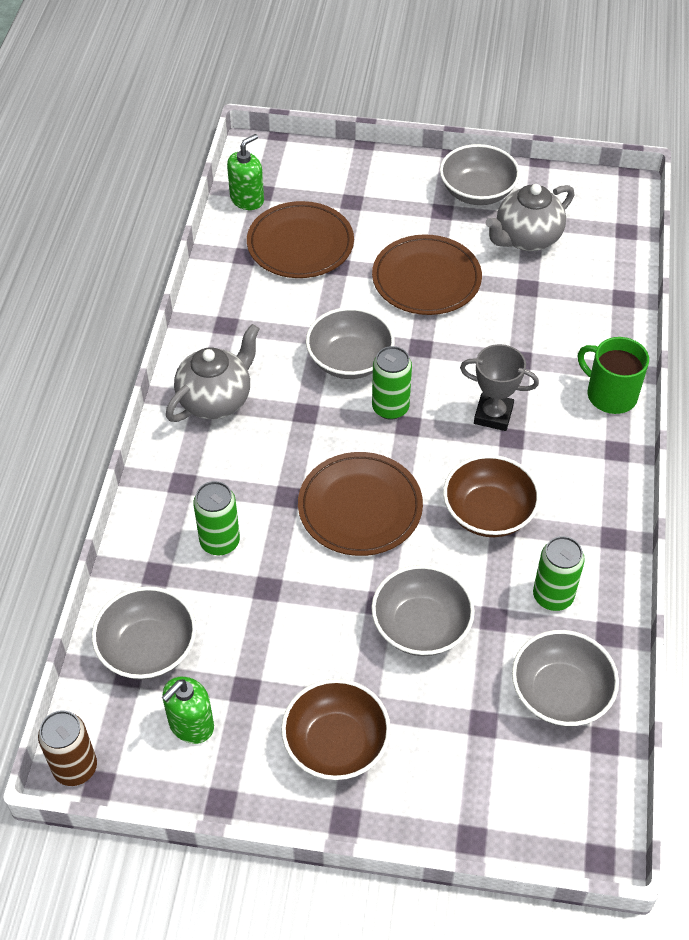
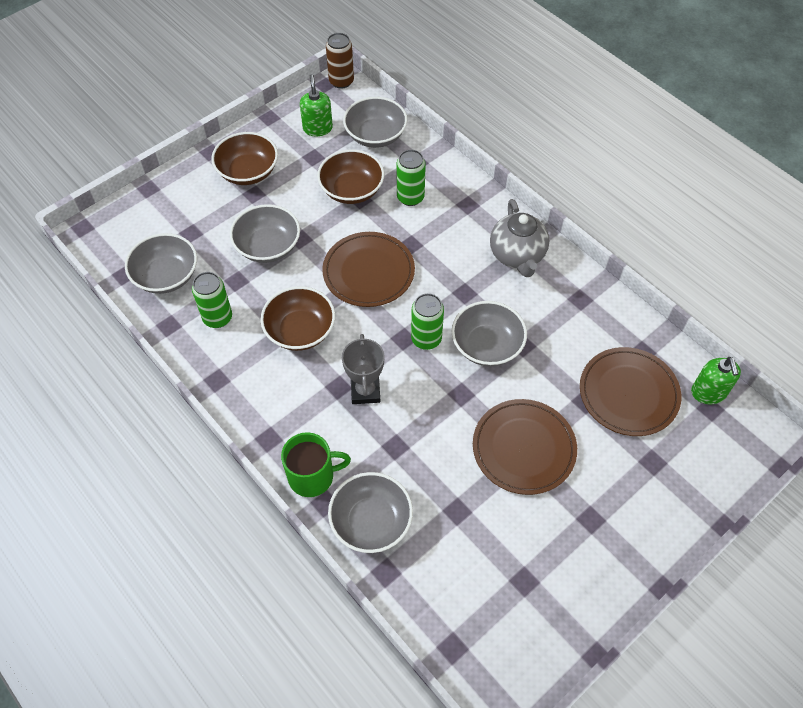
camera: 130 degrees right, 5 degrees up
grey bowl [440,144,520,205] -> grey bowl moved to [328,472,413,553]
grey trophy [460,344,539,431] -> grey trophy turned 60 degrees counterclockwise [342,334,385,404]
grey teapot [485,184,574,251] -> none
none -> brown bowl [317,149,384,204]

